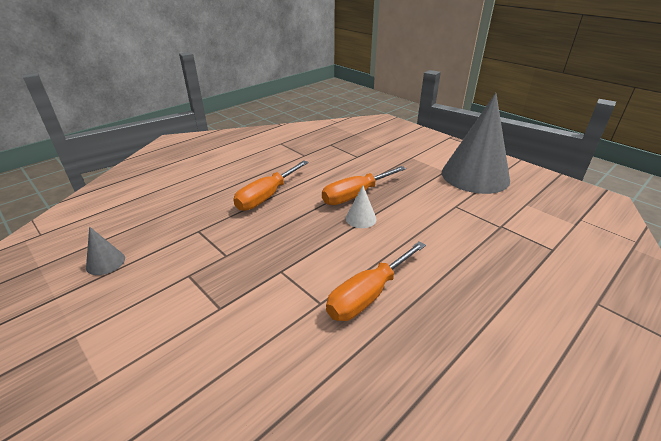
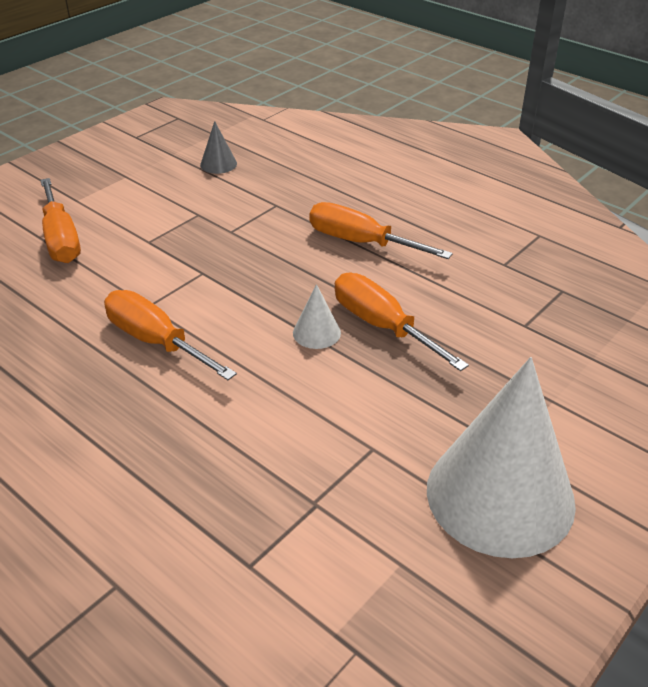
camera: 85 degrees right, 5 degrees up
grey cone [442,93,510,194] -> white cone [427,357,576,558]
none -> orange screwdriver [40,178,81,263]

